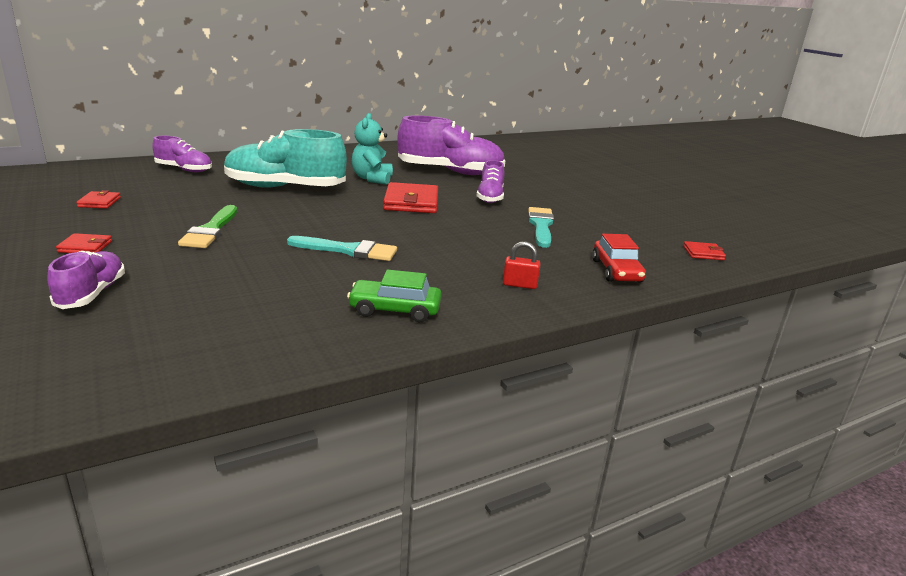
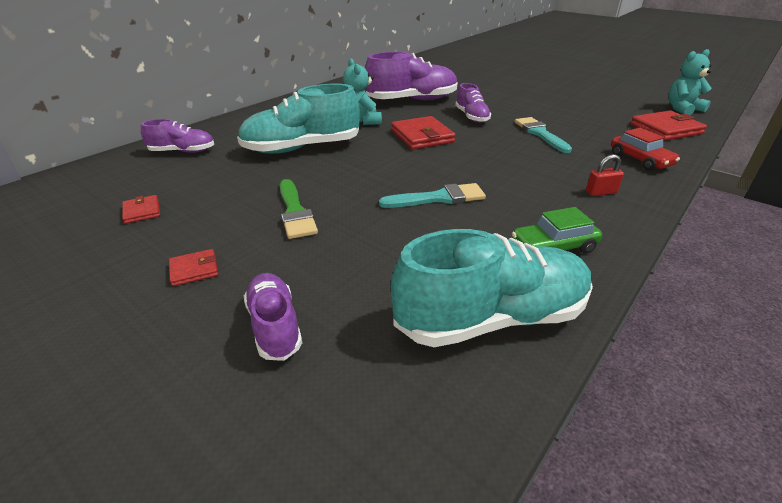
camera: 20 degrees left, 10 degrees up
red wallet [683,241,726,260] -> red wallet [630,110,707,141], size x1.94
none -> turquoise shoe [391,229,593,347]
none -> turquoise teddy bear [668,49,712,115]

